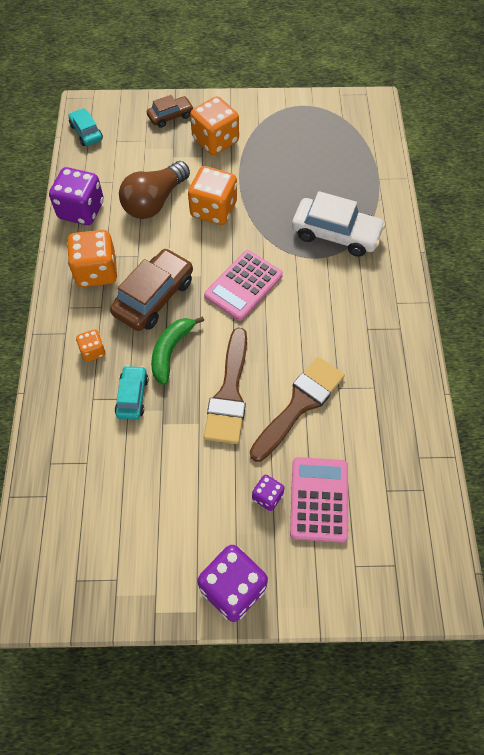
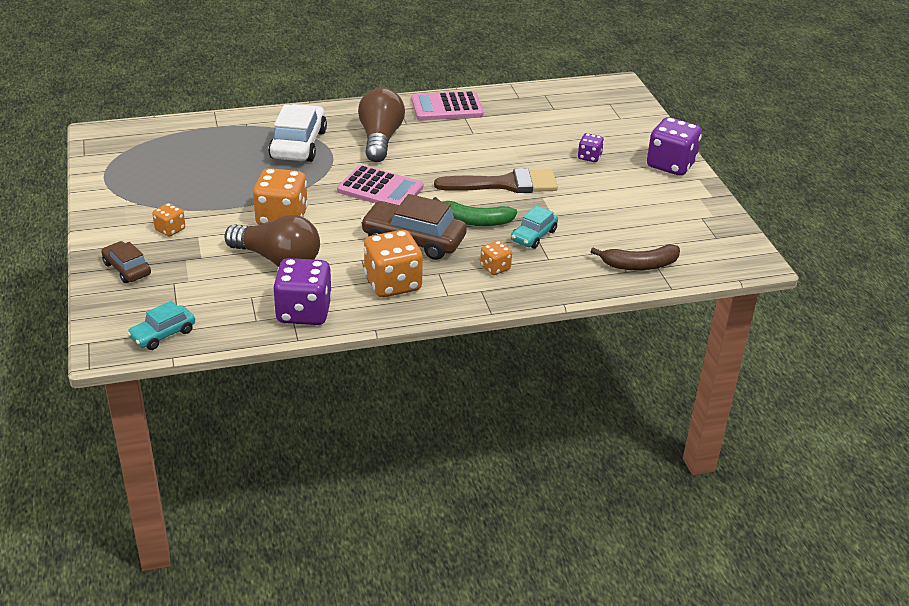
camera: 105 degrees left, 25 degrees down
turquoise car [115,365,149,420] -> turquoise car turned 45 degrees counterclockwise [511,205,558,249]
orange dice [190,96,239,155] -> orange dice [152,203,185,237], size x0.51
brown brush [250,357,345,462] -> none
pink calculator [290,457,348,543] -> pink calculator moved to [412,91,483,120]
none -> brown light bulb [358,88,405,162]
none -> brown banana [590,244,680,270]

